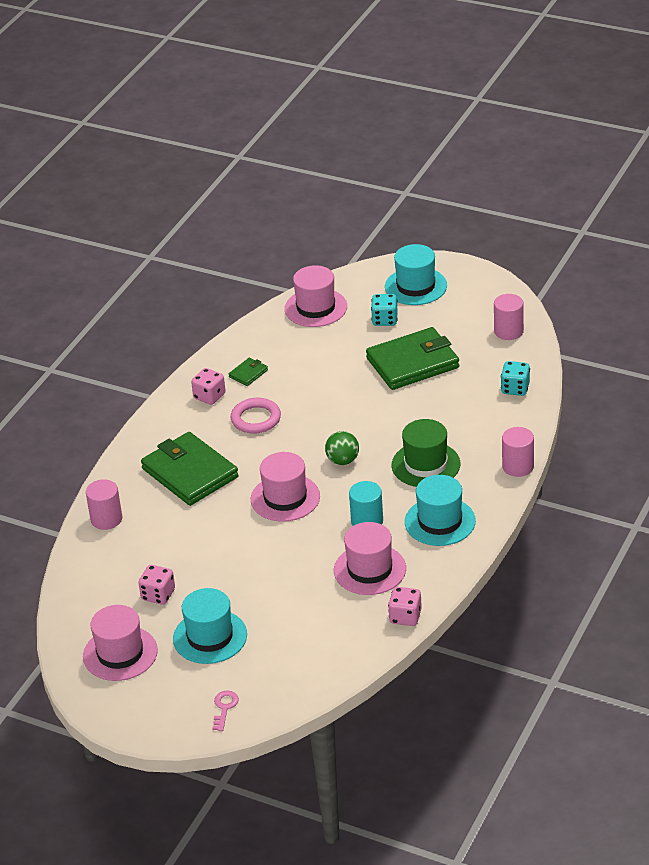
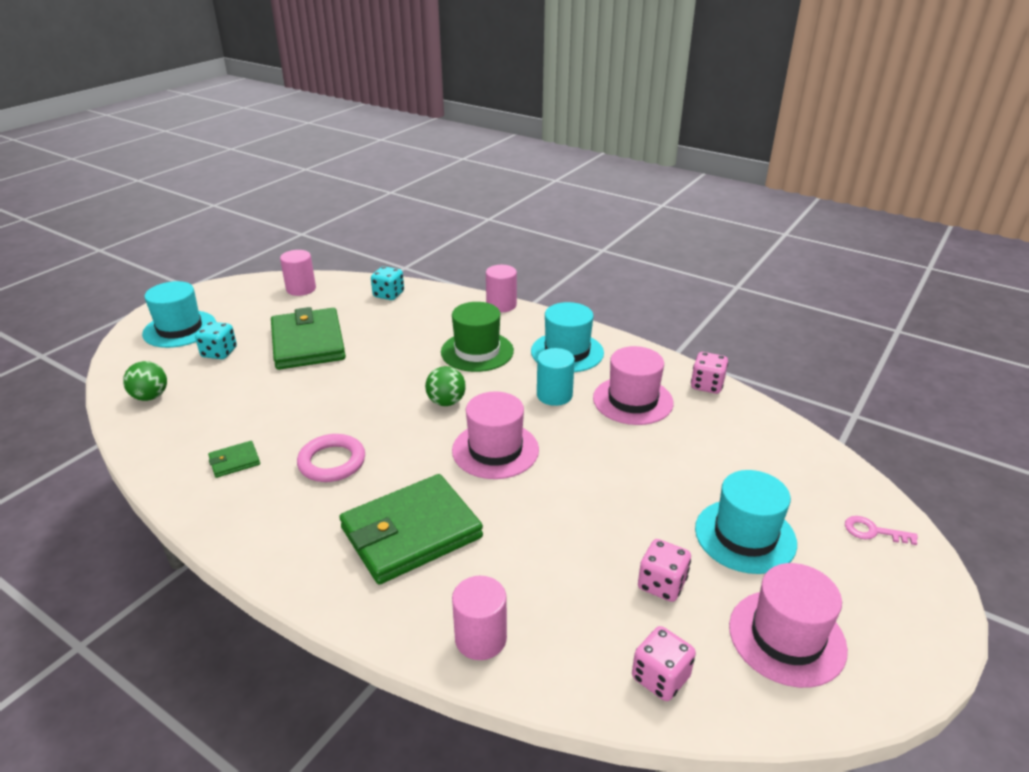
camera: 85 degrees left, 5 degrees down
pink dice [191,368,226,405] -> pink dice moved to [632,626,696,701]
green wallet [229,358,268,386] -> green wallet turned 75 degrees counterclockwise [208,441,260,478]
pink hat [285,265,347,327] -> green ball [123,361,167,401]

